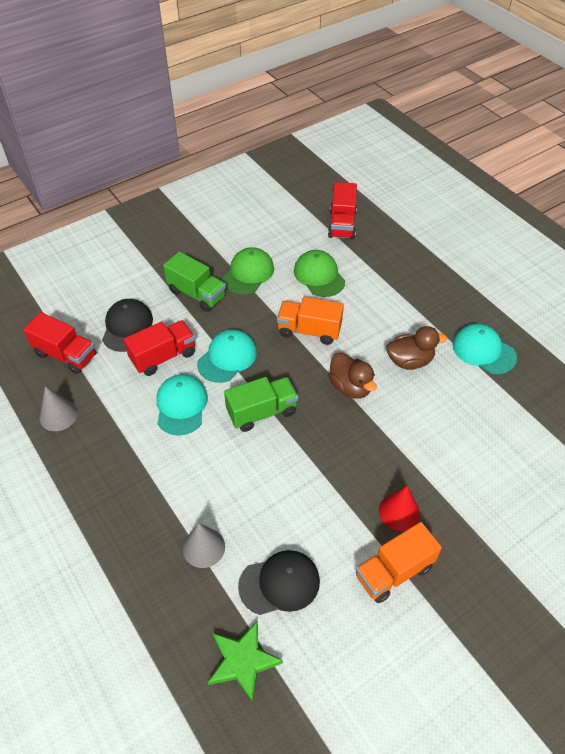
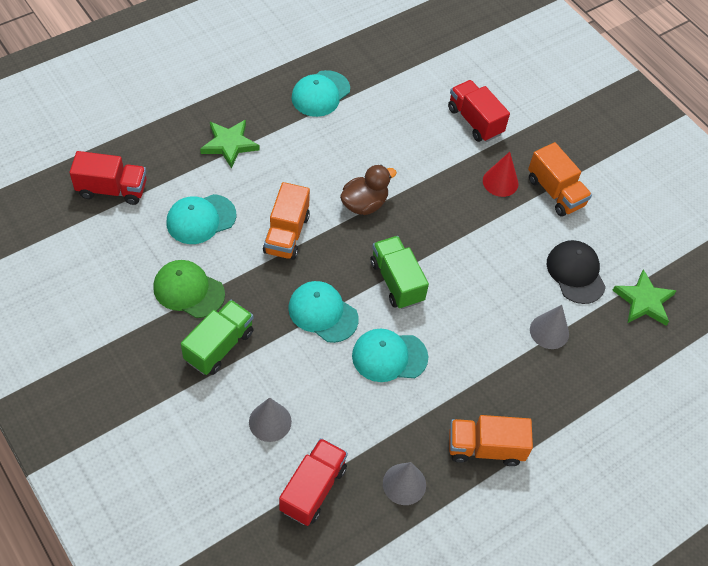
camera: 95 degrees left, 5 degrees up
black cap [102,299,153,352] -> grey cone [249,397,292,442]
red truck [124,320,195,376] -> red truck moved to [448,80,510,142]
green cap [294,250,345,297] -> turquoise cap [166,194,236,244]
brown duck [386,326,447,370] -> none
none -> green star [200,120,260,169]
none -> orange truck [449,415,533,466]

